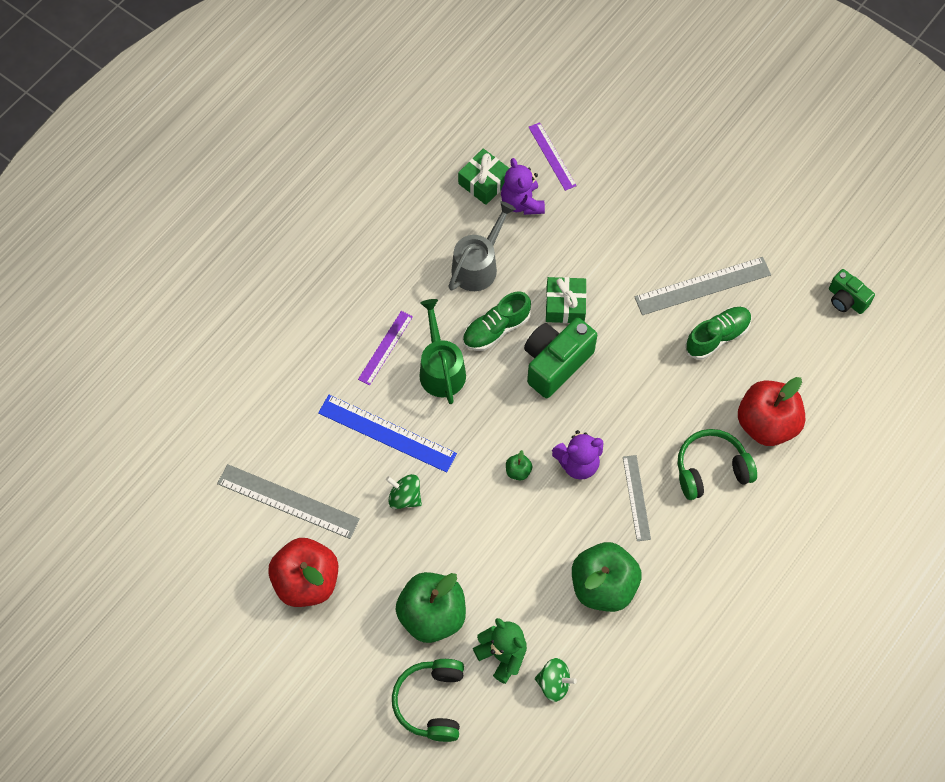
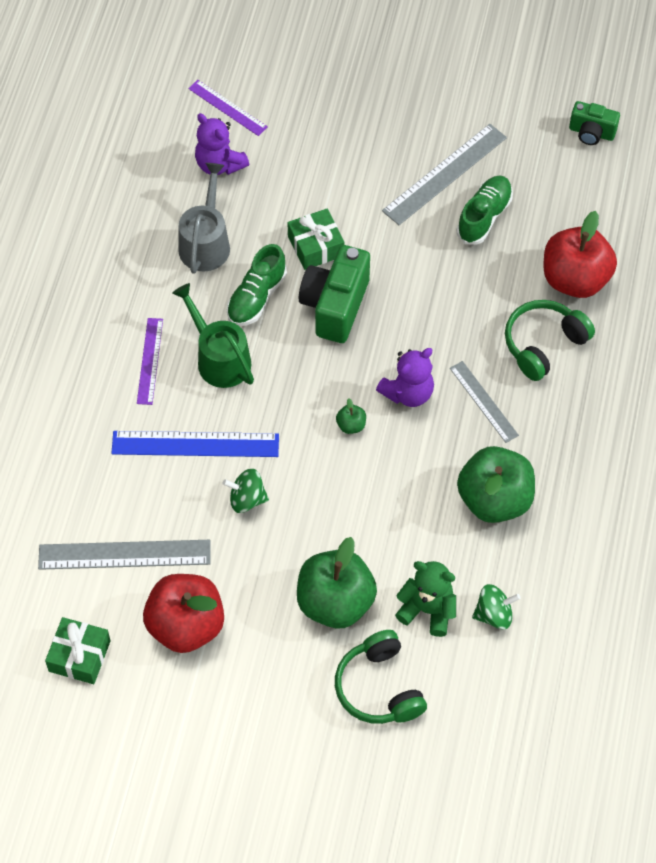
camera: 25 degrees left, 5 degrees down
green gift [458,148,509,205] -> green gift moved to [45,617,111,684]

